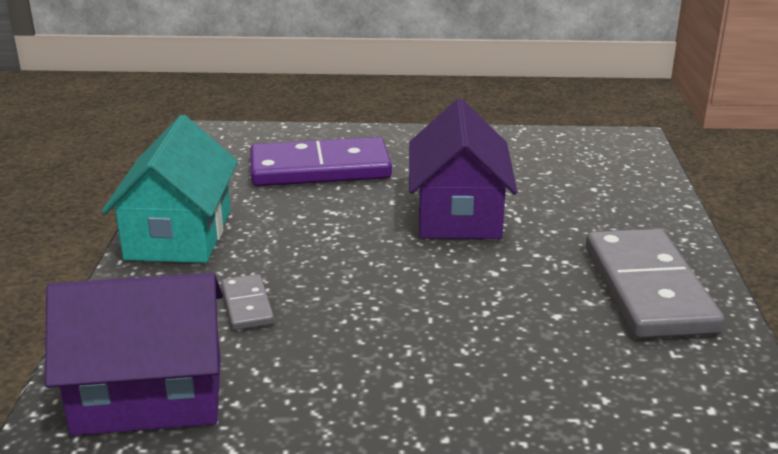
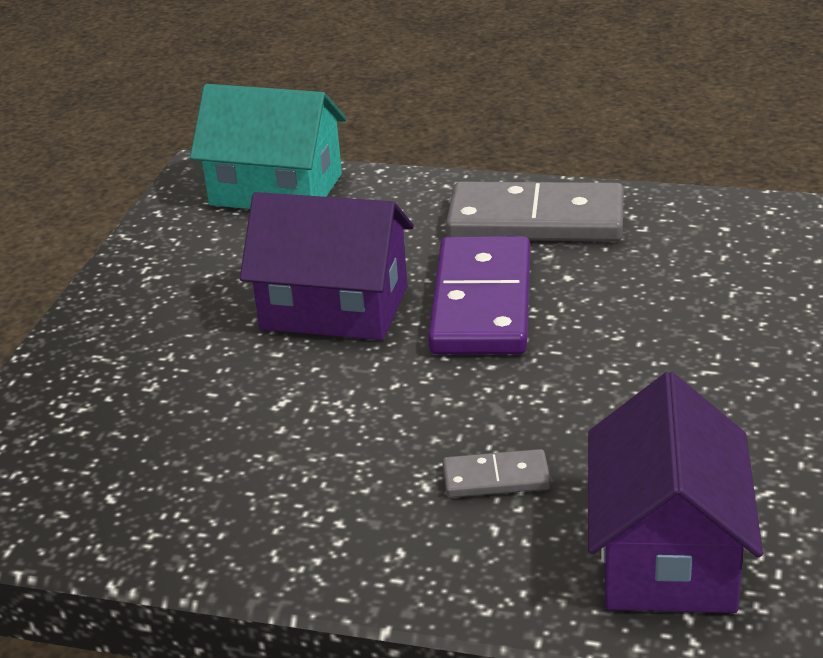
camera: 75 degrees left, 5 degrees up
turquoise house [101,115,238,263] -> turquoise house moved to [190,84,347,209]
purple domino [250,137,392,186] -> purple domino moved to [428,236,530,354]

